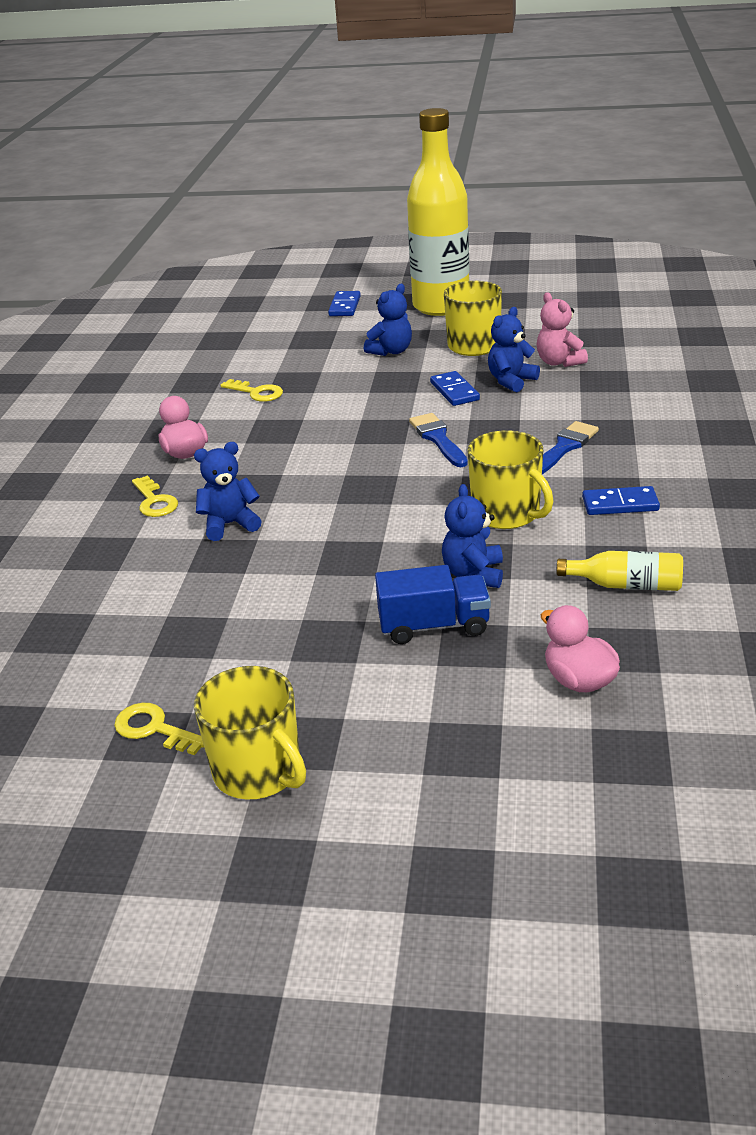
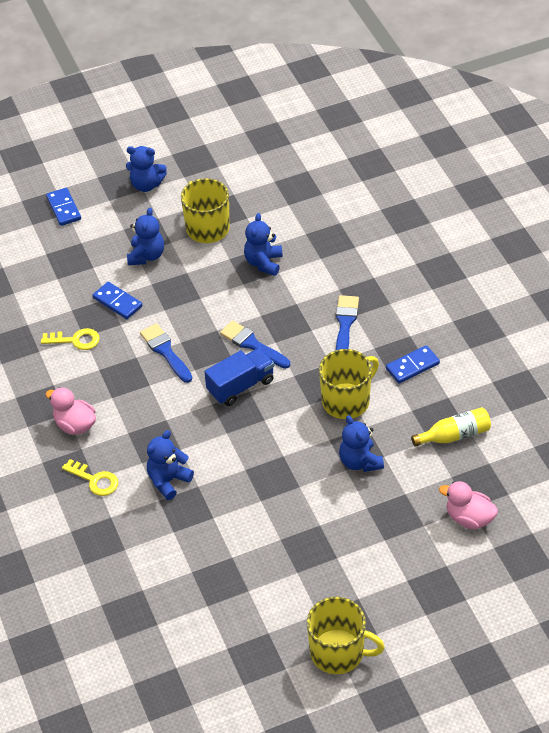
camera: 30 degrees left, 15 degrees up
yellow key [114,703,204,755] -> none
blue truck [375,565,491,644] -> blue truck moved to [204,348,274,406]
yellow bottle [407,108,470,316] -> blue teddy bear [126,146,167,192]
blue domino [430,371,480,406] -> blue domino moved to [93,282,143,319]
yellow mug [468,430,553,529] -> yellow mug turned 60 degrees counterclockwise [319,349,379,419]
pink teddy bear [537,292,588,367] -> none
none -> blue brush [140,323,192,383]

